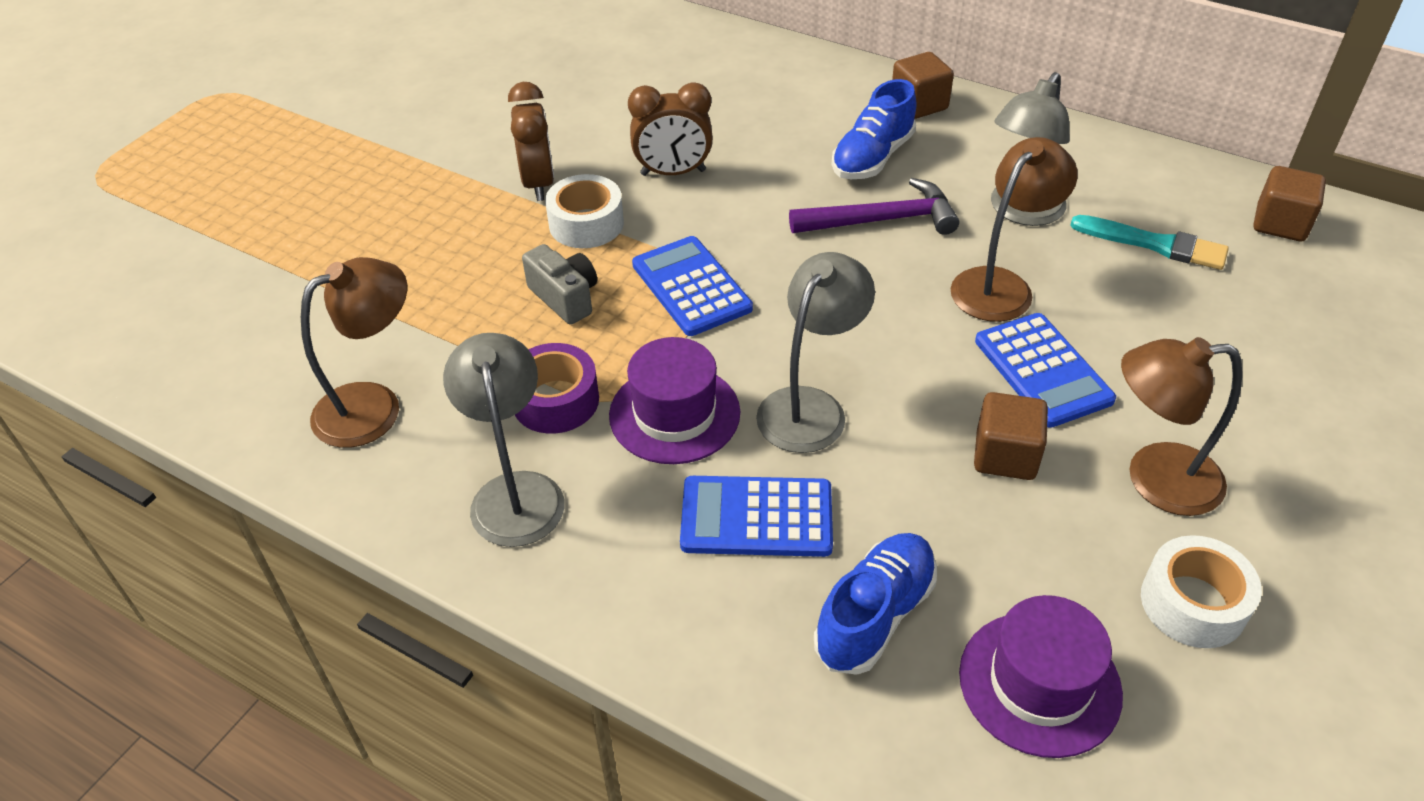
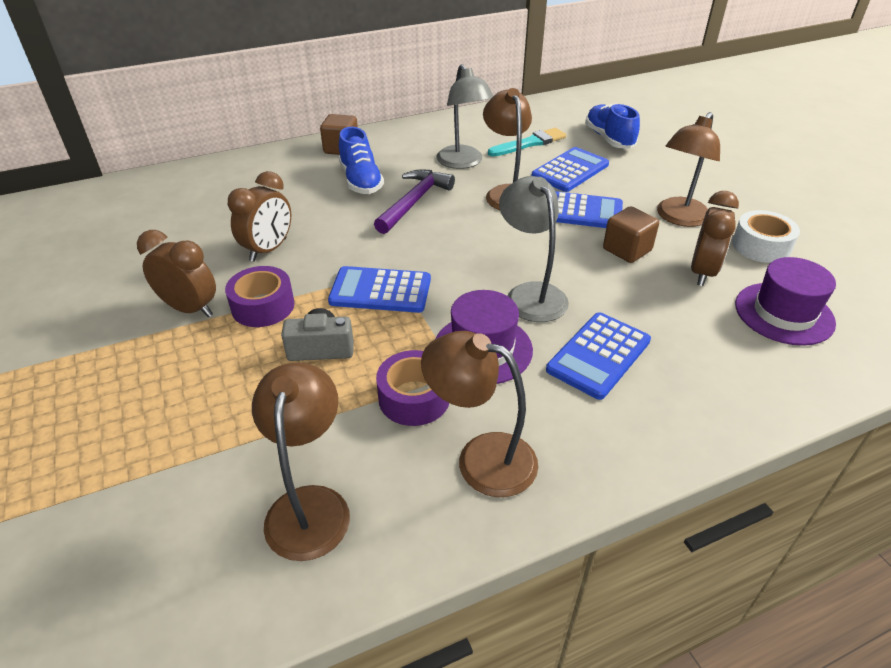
camera: 55 degrees left, 5 degrees down
grey lamp [443,333,564,547] -> brown lamp [421,331,538,497]
white tape [545,174,624,248] -> purple tape [225,266,294,327]
blue shoe [814,533,937,675] -> blue shoe moved to [585,103,640,149]
brown cube [1254,166,1326,241] -> none
none -> blue calculator [532,147,609,192]
none -> brown clock [691,191,739,286]

